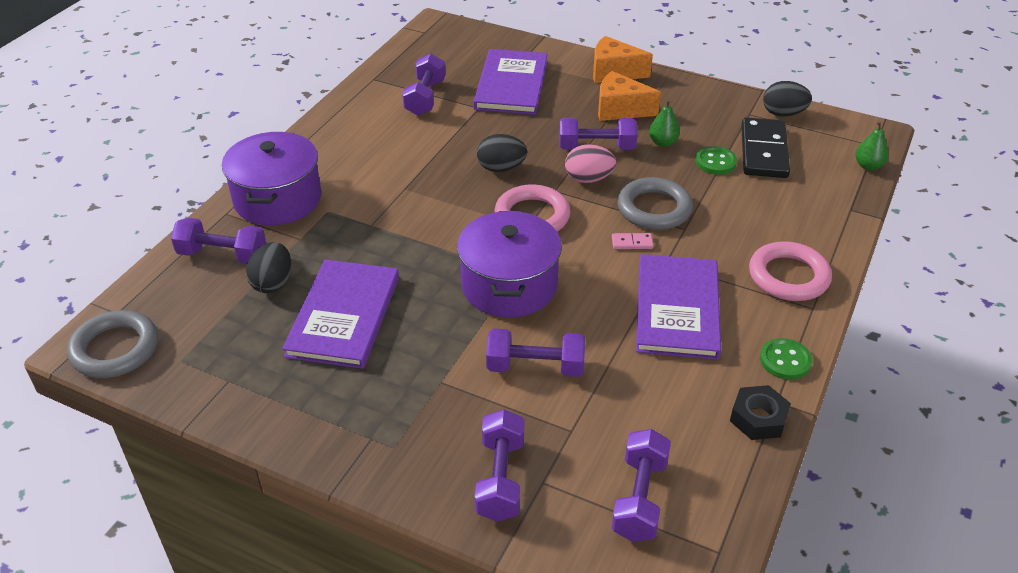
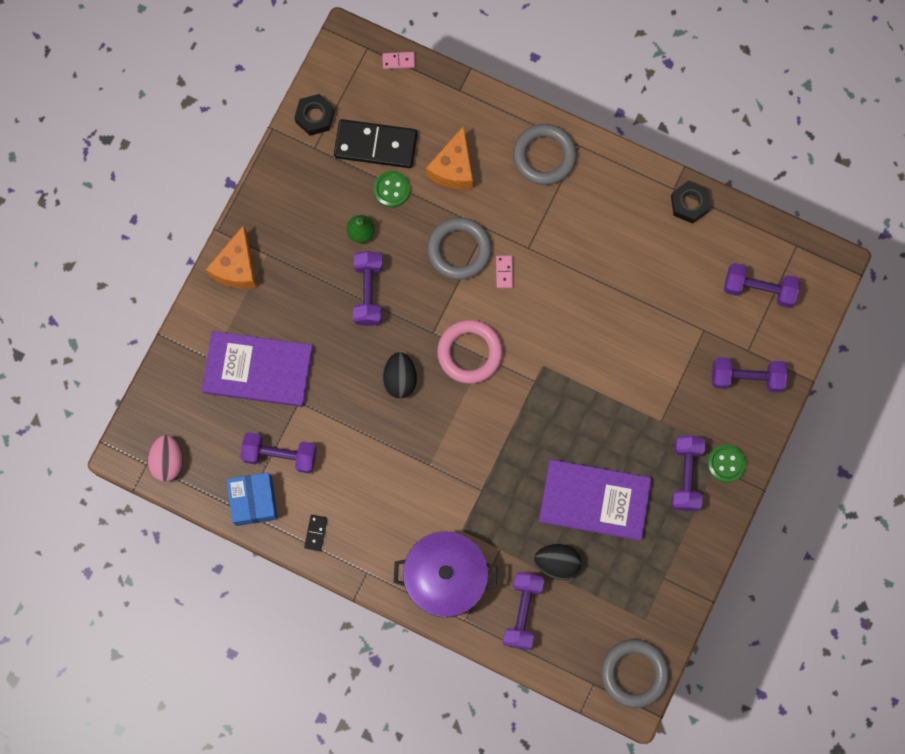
camera: 90 degrees left, 35 degrees up
purple pot [457,211,562,317] -> none
purple dumbbell [486,329,585,377] -> purple dumbbell moved to [671,436,706,511]
pink egg [565,144,616,183] -> pink egg moved to [147,435,183,482]
orange cheese [598,71,661,121] -> orange cheese moved to [426,126,473,190]
purple book [636,254,721,360] -> none
pink ring [749,241,832,301] -> grey ring [513,124,577,185]
green button [760,338,812,380] -> green button moved to [708,444,746,483]
black egg [763,81,812,117] -> black nut [294,94,335,136]
green pear [855,121,889,171] -> pink domino [382,52,415,69]
none -> blue box [227,472,278,526]
none -> black domino [304,515,328,551]

